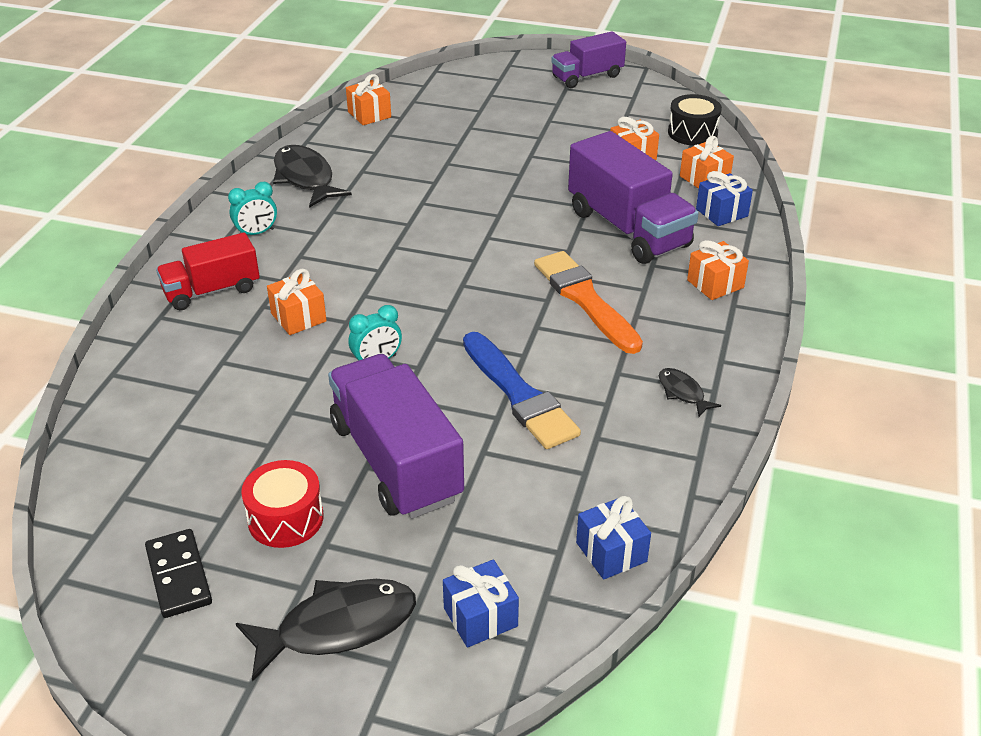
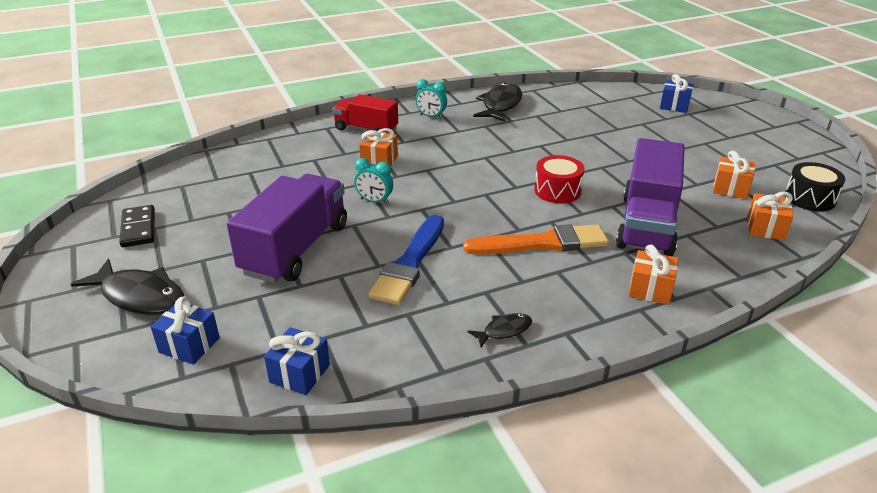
camera: 50 degrees right, 5 degrees down
black domino [145,529,212,618] -> black domino turned 45 degrees counterclockwise [119,205,155,247]
red drum [241,460,323,548] -> red drum moved to [534,155,584,203]
orange gift [346,74,391,125] -> none
orange brush [534,251,643,354] -> orange brush turned 60 degrees clockwise [463,224,609,255]
purple truck [551,31,626,88] -> none
black fish [659,368,721,417] -> black fish turned 45 degrees clockwise [467,313,532,348]
blue gift [696,171,753,226] -> blue gift moved to [660,74,694,113]

